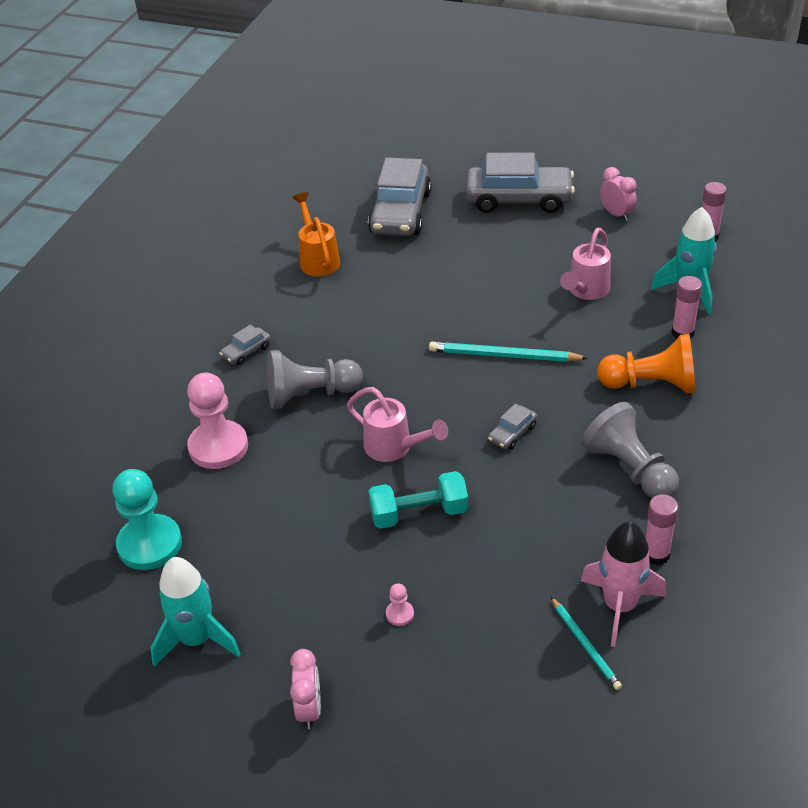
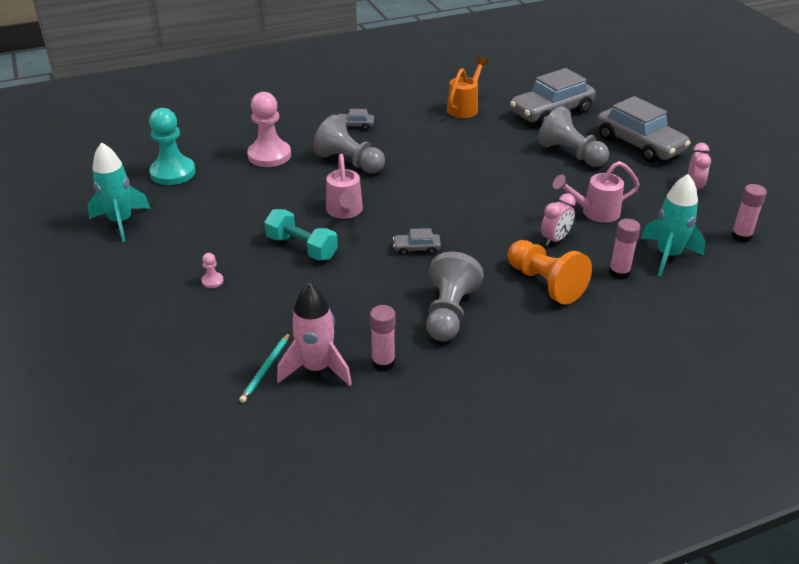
camera: 45 degrees right, 5 degrees down
pink clock [290,649,321,729] -> pink clock moved to [541,193,576,246]
turquoise pencil [429,342,588,362] -> none
none -> grey pawn [538,106,609,167]

